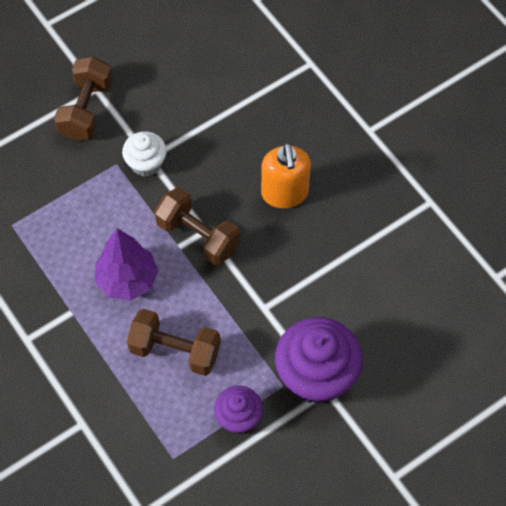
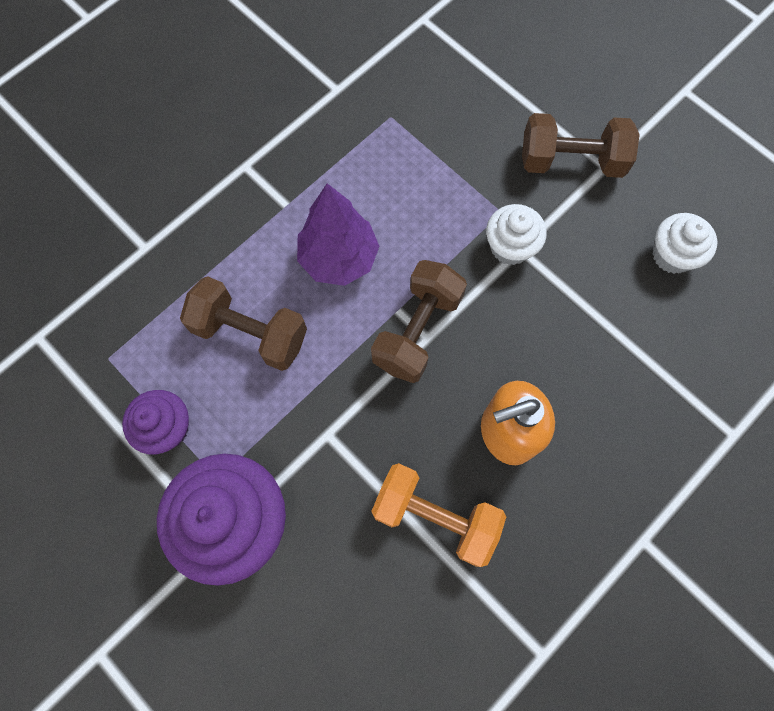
camera: 80 degrees right, 10 degrees up
brown dumbbell [127,309,221,376] -> brown dumbbell turned 75 degrees counterclockwise [180,276,307,371]
none -> orange dumbbell [371,463,506,567]
none -> white cupcake [653,213,717,274]

